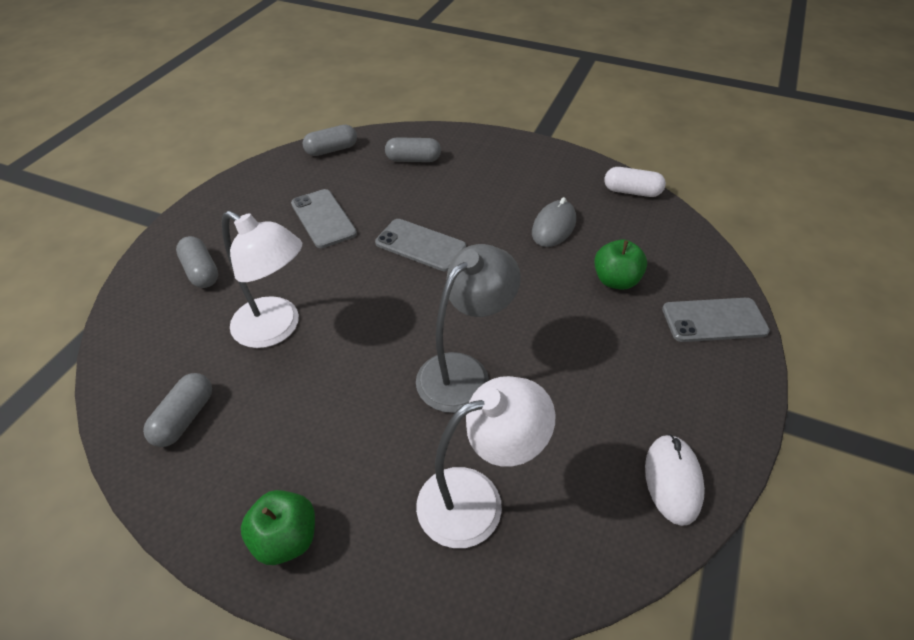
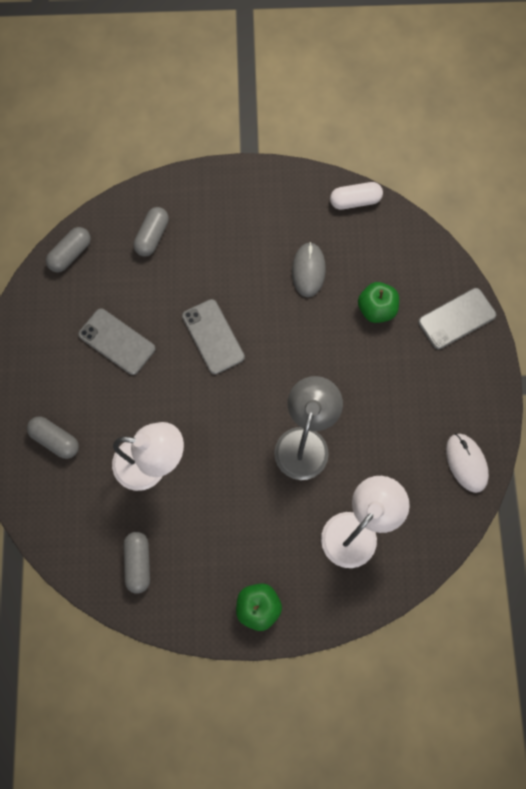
camera: 25 degrees left, 25 degrees up
grey phone [375,219,466,271] -> grey phone turned 60 degrees clockwise [182,299,245,375]
grey capsule [385,137,441,162] -> grey capsule turned 45 degrees counterclockwise [133,207,169,257]

